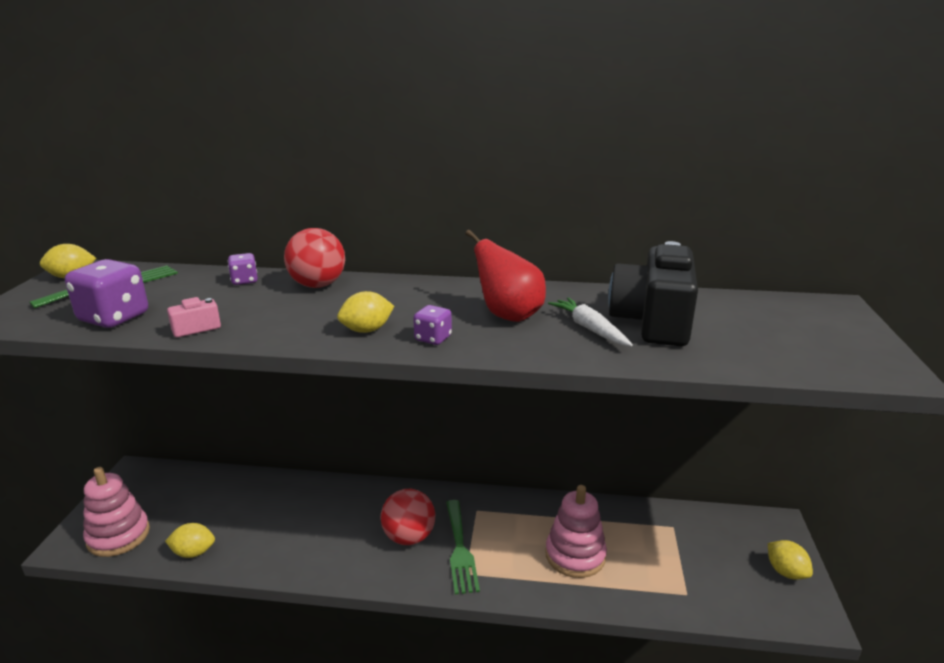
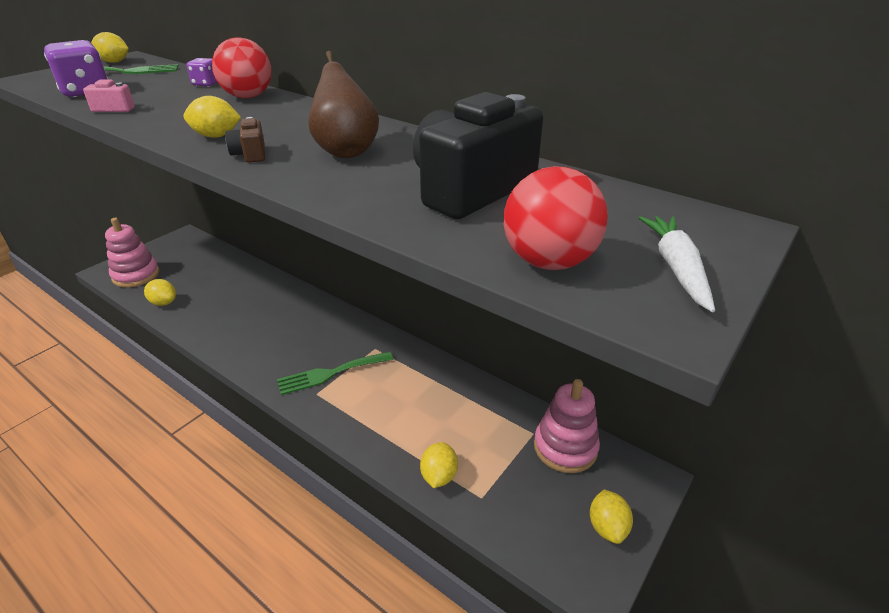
camera: 30 degrees right, 10 degrees up
red ball [380,489,435,545] -> red ball moved to [504,166,608,270]
purple dice [413,305,452,345] -> brown camera [225,117,265,163]
green fork [446,500,480,594] -> green fork turned 45 degrees clockwise [277,351,393,395]
red pear [465,230,546,322] -> brown pear [308,51,379,158]
pink stacking toy [545,485,607,578] -> pink stacking toy moved to [534,379,600,473]
white carrot [548,297,633,346] -> white carrot moved to [639,216,715,312]
none -> yellow lemon [420,442,458,488]

